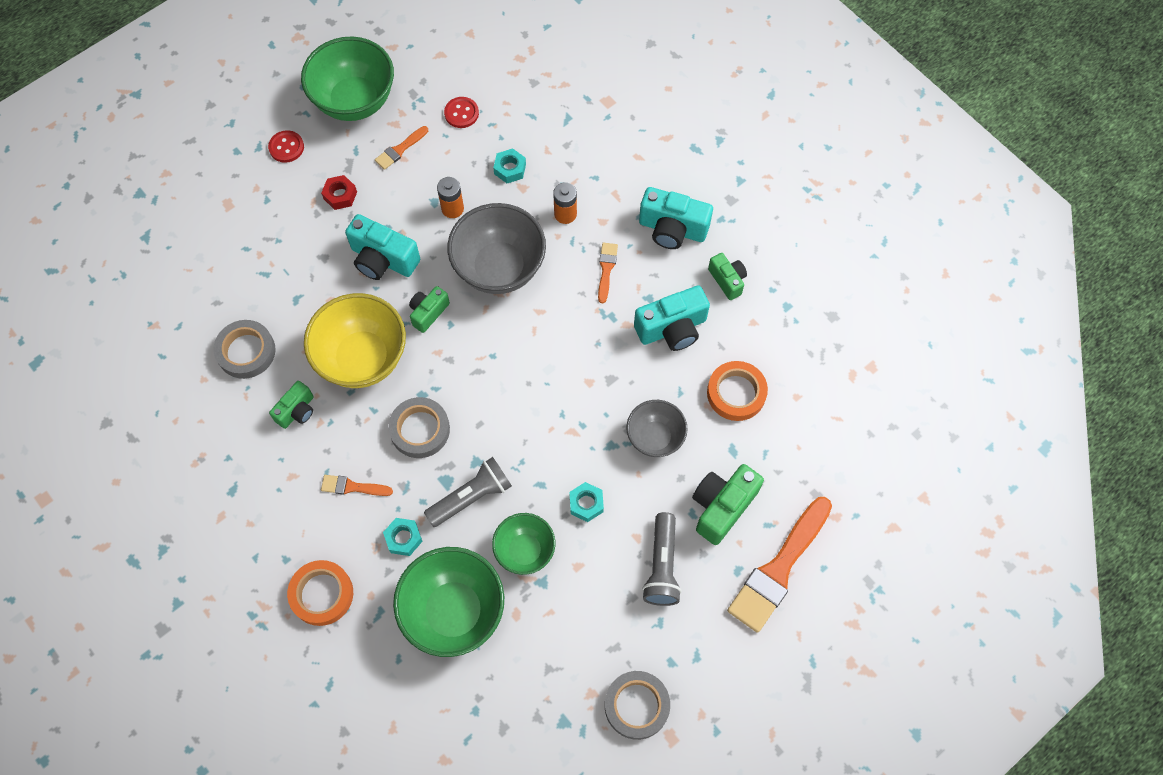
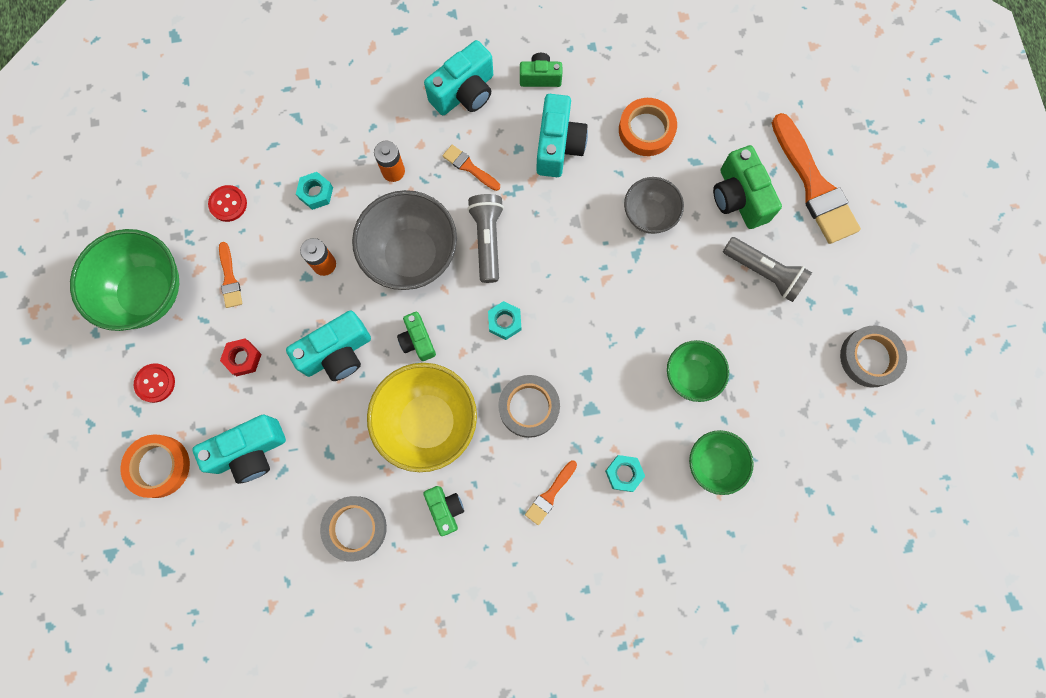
camera: 60 degrees left, 10 degrees up
orange tape [287,560,353,626] -> orange tape moved to [120,434,190,498]
green bowl [393,547,504,657] -> green bowl [689,430,754,495], size x0.59
grey flashlight [424,457,512,527] -> grey flashlight moved to [467,194,504,283]
turquoise nut [570,482,604,522] -> turquoise nut moved to [488,301,521,340]
none -> turquoise camera [192,414,286,484]

